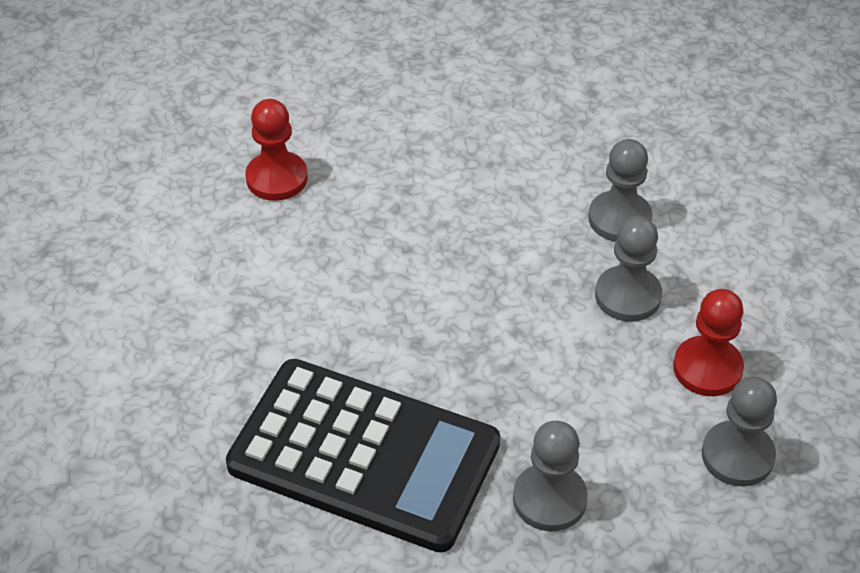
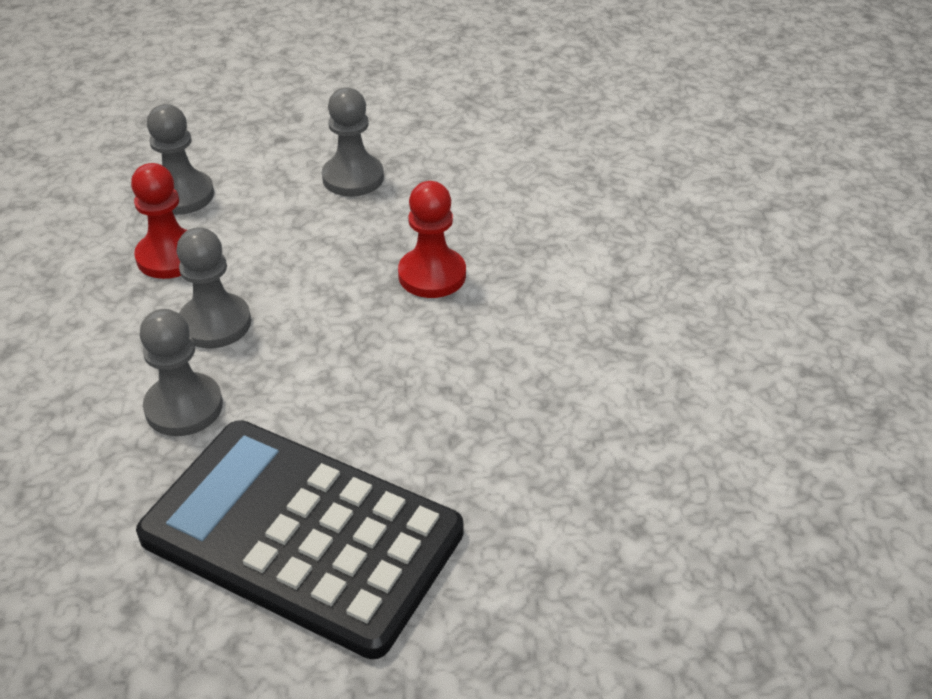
camera: 175 degrees left, 5 degrees down
black calculator [226,359,500,553] -> black calculator moved to [136,420,463,659]
red pawn [246,99,308,201] -> red pawn moved to [398,181,466,298]

